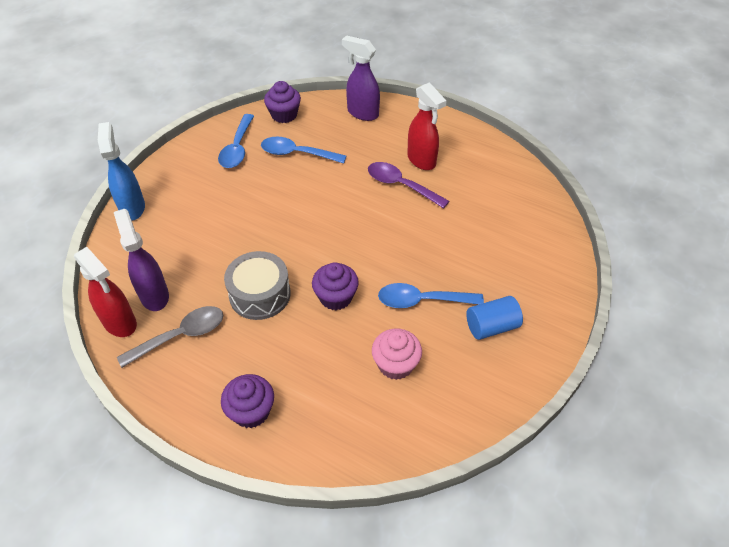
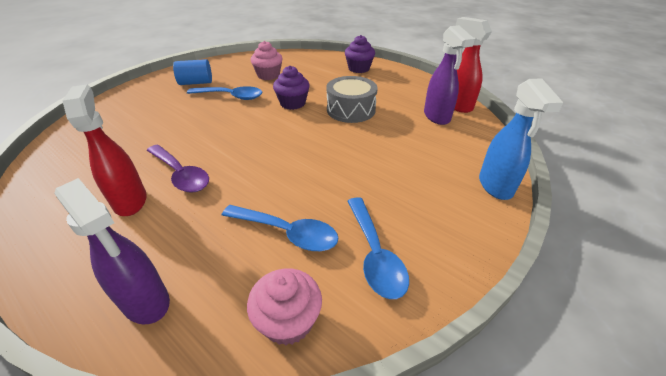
camera: 170 degrees left, 10 degrees down
grey spoon [117,306,223,368] -> none
blue spoon [218,114,254,168] -> blue spoon turned 150 degrees clockwise [347,197,409,299]
purple cupcake [264,81,301,123] -> pink cupcake [247,268,322,346]

